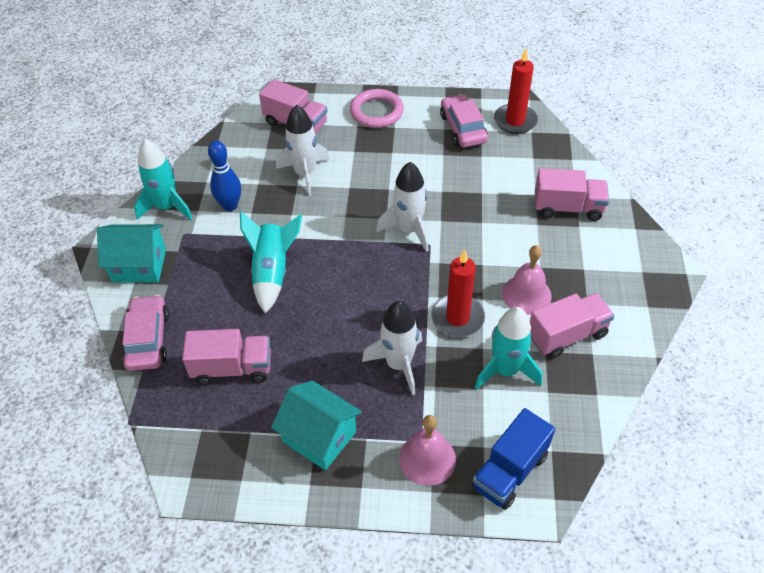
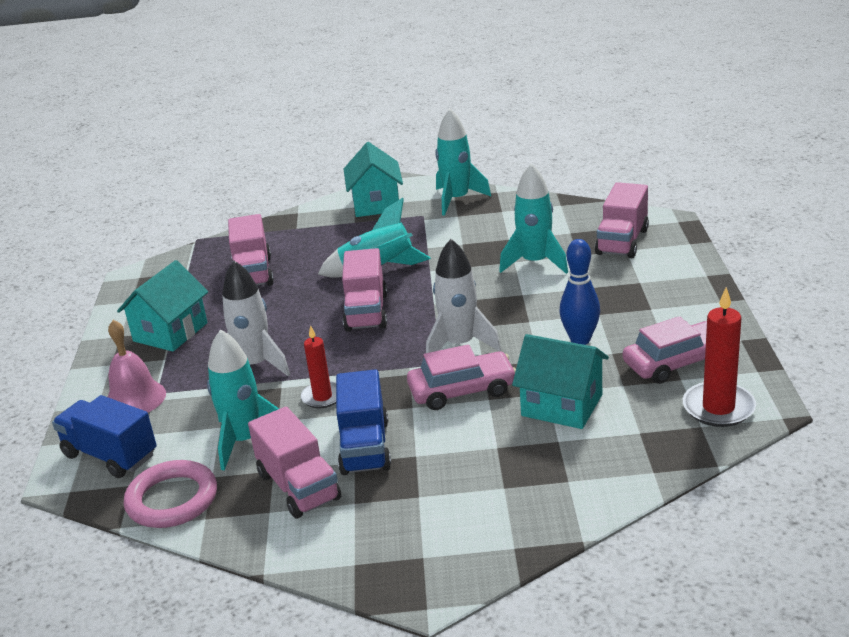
camera: 85 degrees right, 20 degrees down
pink car [122,294,169,371] -> pink car moved to [407,344,516,410]
blue bowling pin [208,141,241,211] -> blue bowling pin moved to [560,239,600,345]
white rocket [276,104,329,196] -> turquoise rocket [499,163,568,274]
pink ring [350,89,404,128] -> pink ring moved to [124,460,217,528]
red candle [431,249,485,337] -> red candle [301,325,336,408], size x0.65
pink bell [502,245,552,315] -> blue truck [336,369,391,475]
pink truck [535,168,609,221] -> pink truck moved to [342,248,387,332]
none -> turquoise house [512,334,609,429]

